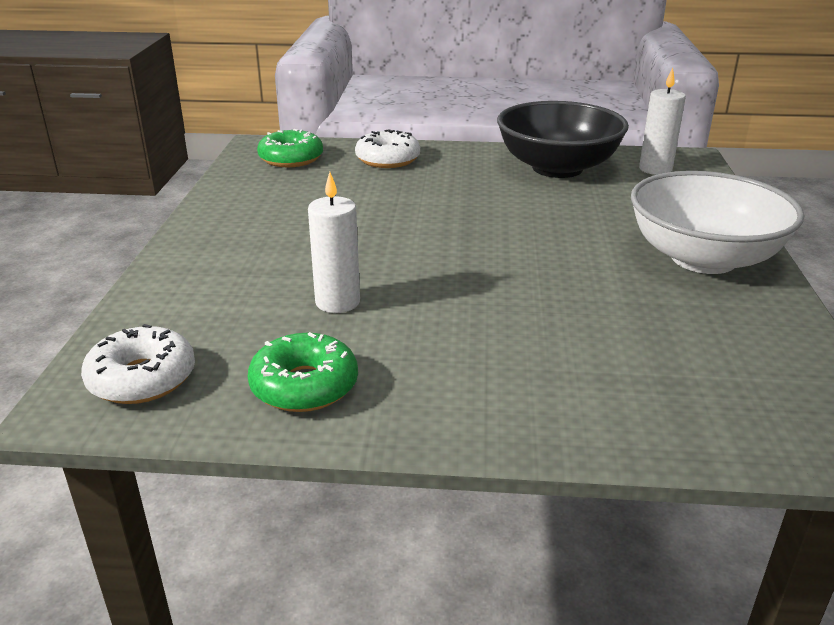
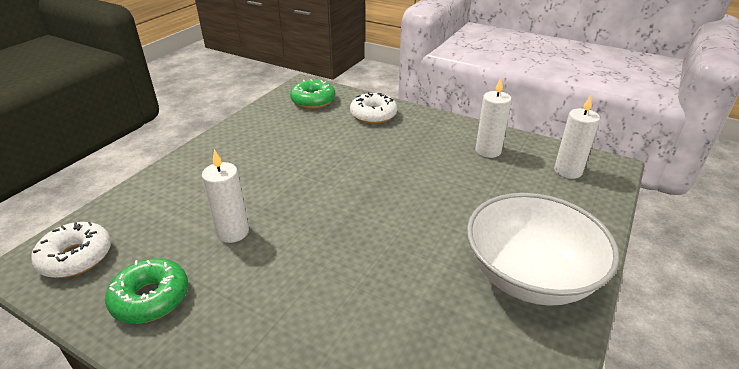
camera: 25 degrees right, 5 degrees up
black bowl [497,101,629,178] -> white candle [475,78,512,158]

